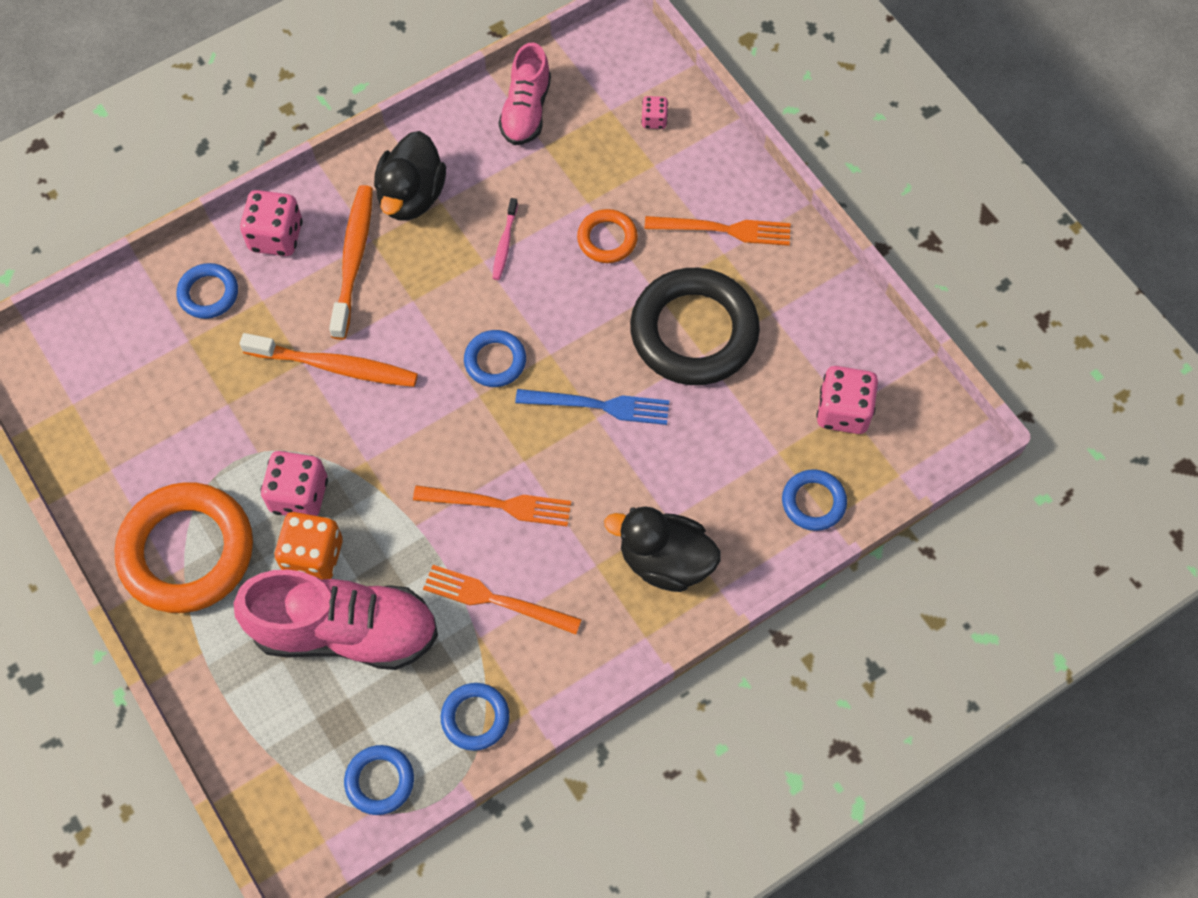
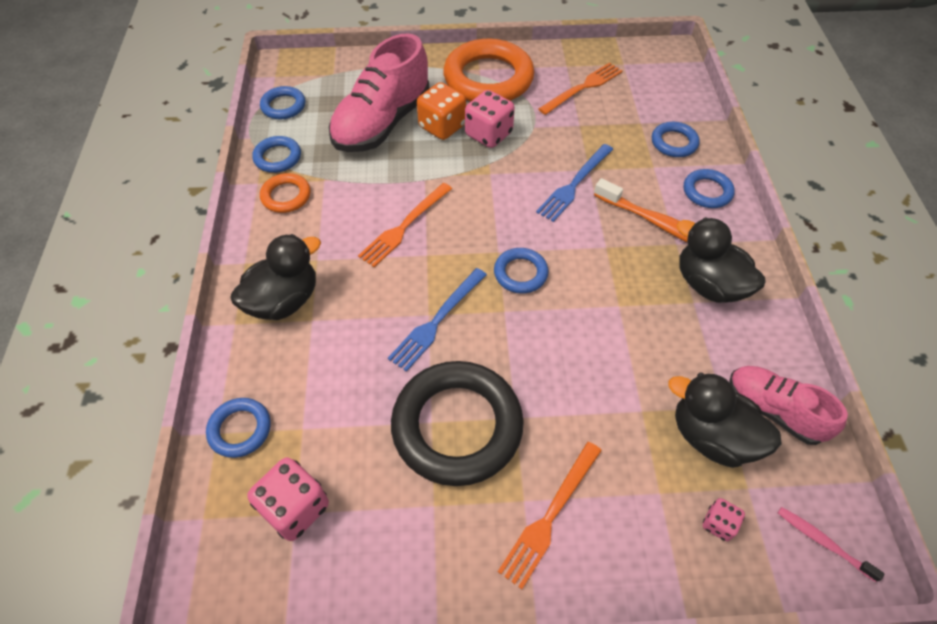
camera: 120 degrees right, 10 degrees down
pink dice [240,190,303,256] -> blue ring [684,169,735,208]
orange toothbrush [240,333,418,387] -> blue fork [536,144,613,222]
orange fork [423,565,582,634] -> orange fork moved to [538,62,622,115]
pink toothbrush [492,198,518,280] -> pink toothbrush moved to [778,507,884,582]
orange ring [577,209,638,263] -> orange ring moved to [260,173,310,213]
none -> black duck [668,372,782,468]

